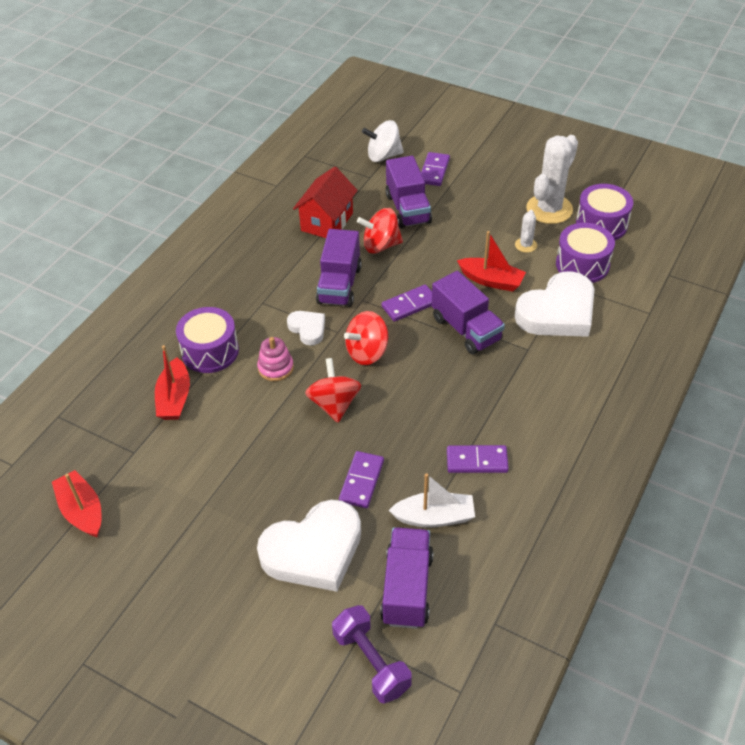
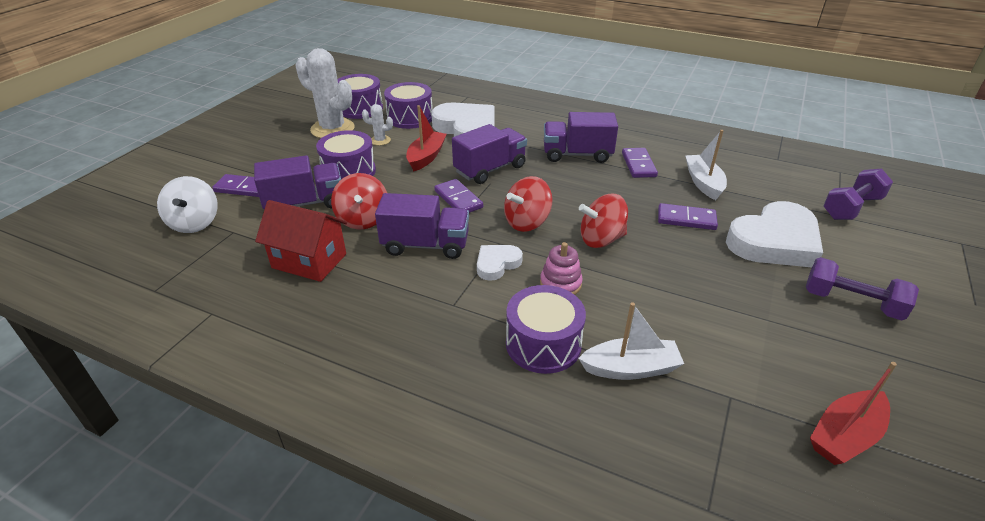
camera: 95 degrees left, 10 degrees down
red boat [155,345,190,420] -> white boat [578,302,684,380]
white heart [257,500,361,592] -> white heart turned 90 degrees clockwise [726,201,823,267]
red spinning top [344,311,388,365] -> red spinning top turned 90 degrees clockwise [504,176,553,232]
purple truck [380,527,434,629] -> purple truck moved to [544,112,618,163]
none -> purple drum [316,130,376,179]
none -> purple dumbbell [806,257,919,321]

